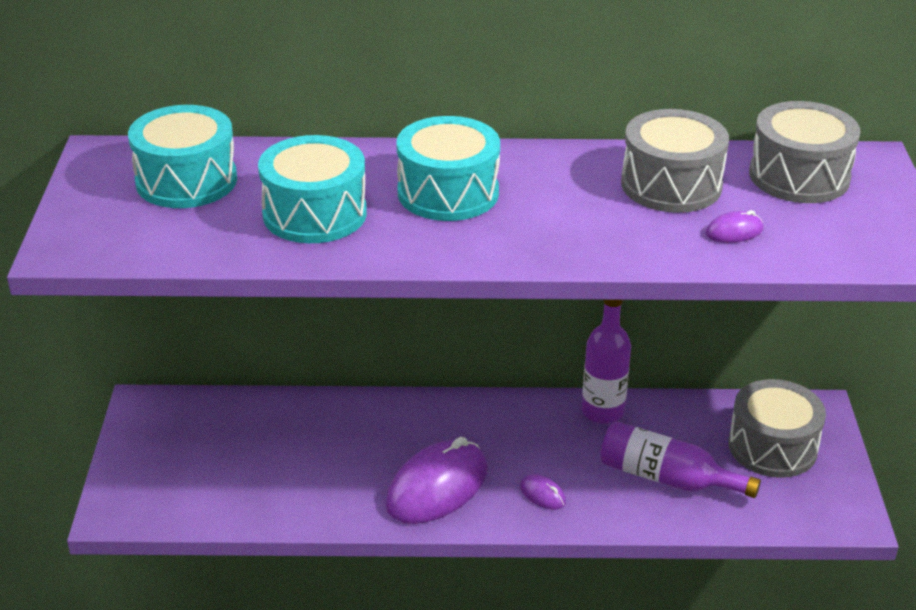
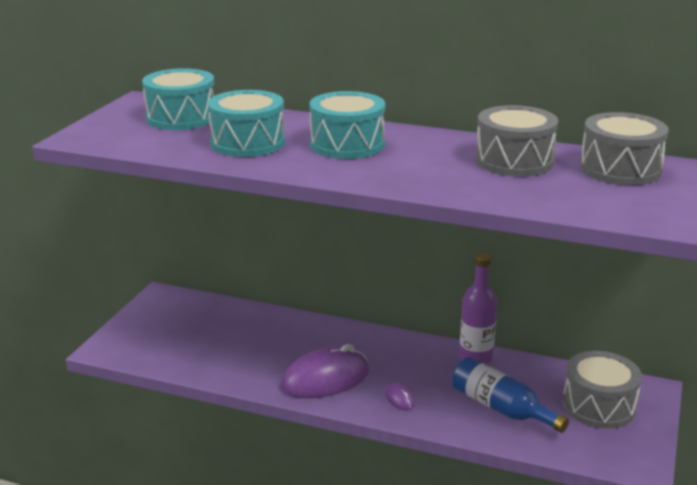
camera: 20 degrees right, 10 degrees down
purple bottle [600,421,761,498] -> blue bottle [452,357,569,433]
purple mouse [706,210,763,243] -> none

